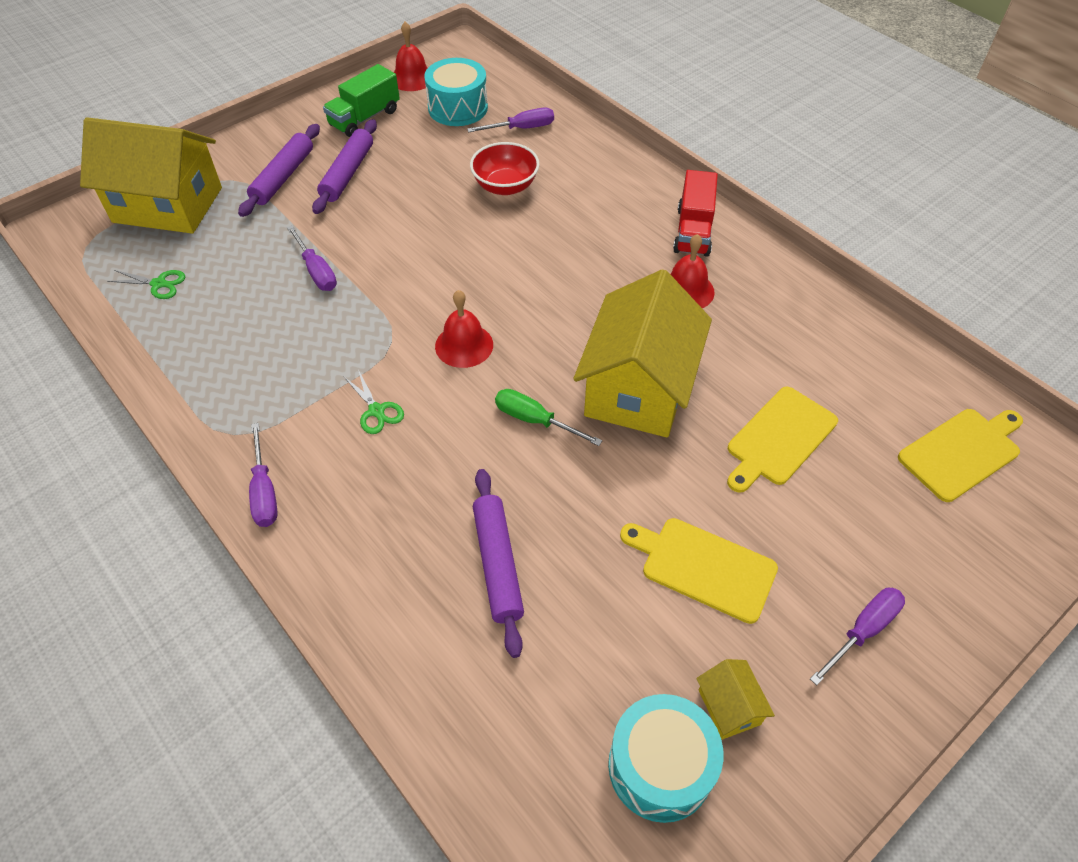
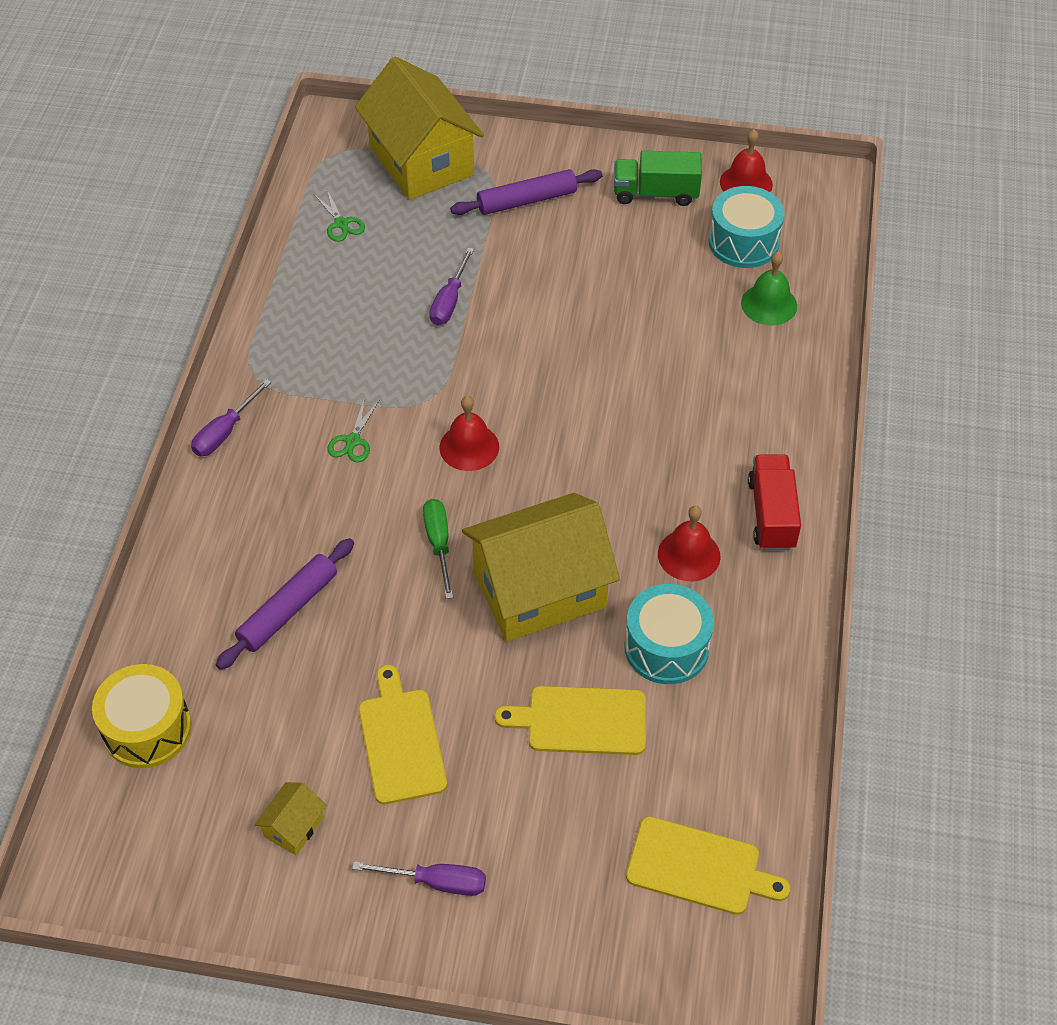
camera: 50 degrees right, 0 degrees up
purple rolling pin [312,119,377,214] -> none
purple screwdriver [467,108,554,132] -> green bell [741,252,797,325]
red bowl [470,142,539,195] -> none
turquoise drum [608,694,723,823] -> turquoise drum moved to [624,584,714,684]
red truck [673,170,718,257] -> red truck turned 120 degrees clockwise [748,454,801,551]
none -> yellow drum [92,664,192,768]

